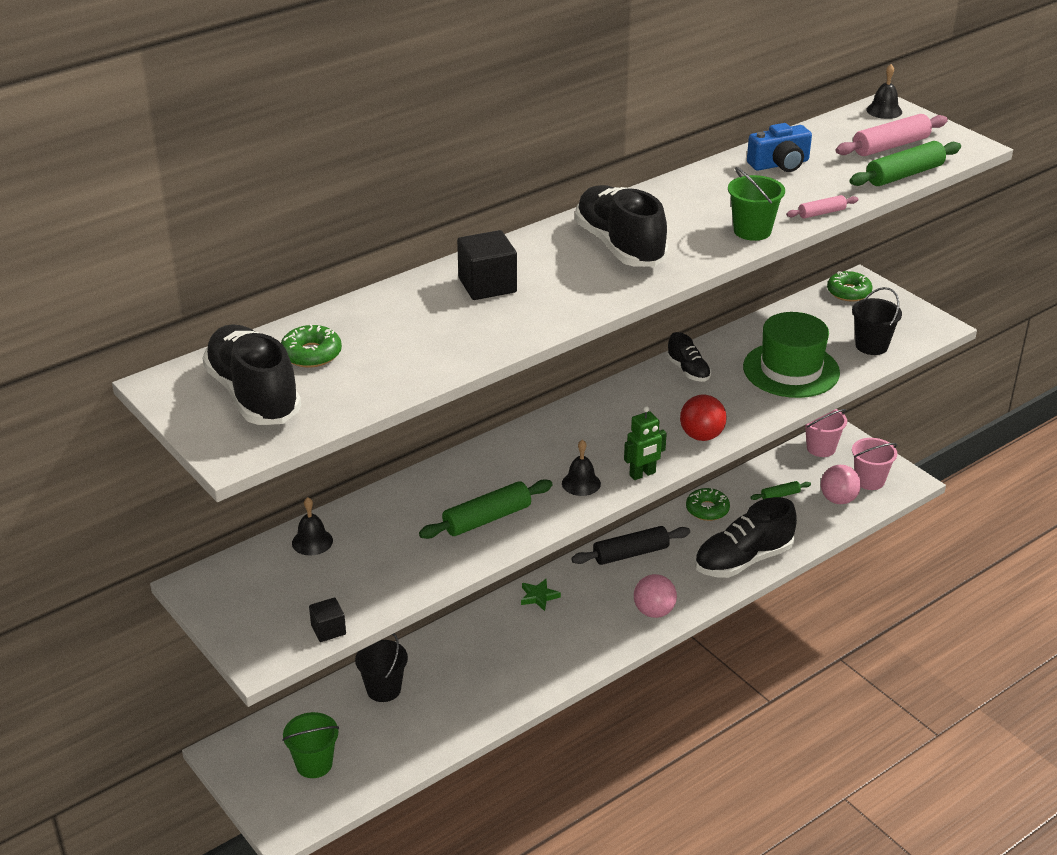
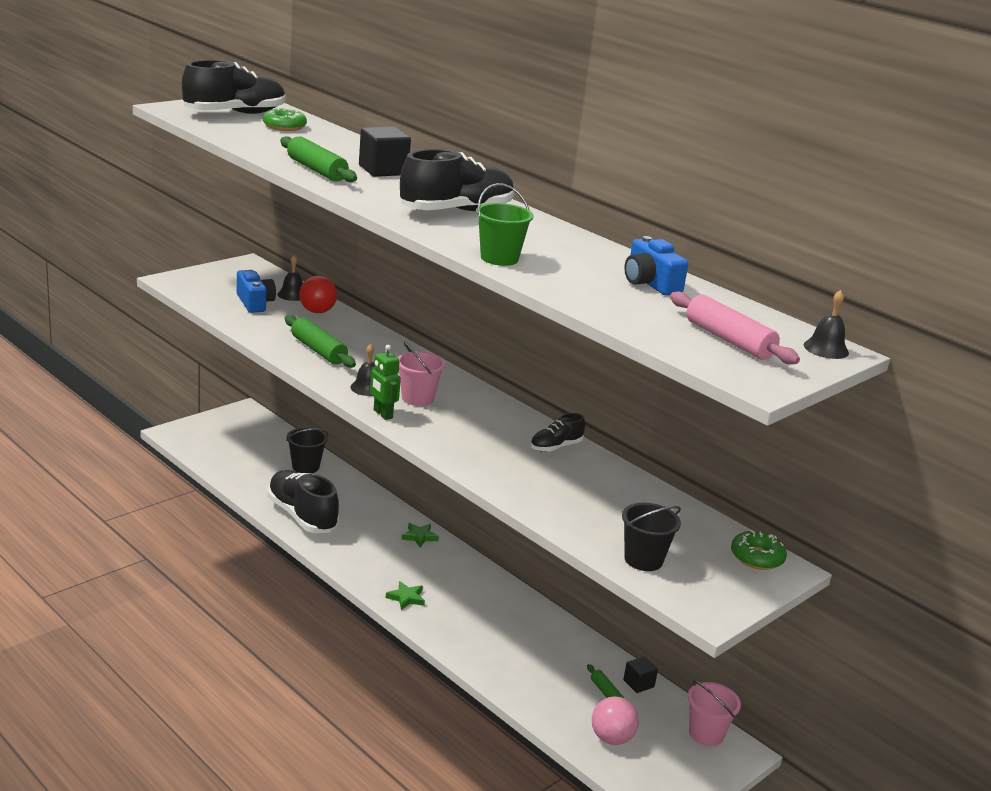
camera: 80 degrees right, 10 degrees down
green bucket [282,712,339,778] -> none
black cube [309,598,346,642] -> black cube moved to [623,656,658,693]
black rolling pin [571,526,690,565] -> none
pink ball [634,574,677,618] -> green star [386,581,425,610]
red ball [680,394,727,441] -> red ball moved to [299,275,337,313]
green donut [686,488,730,521] -> none
black shoe [694,497,797,578] -> black shoe moved to [267,470,339,533]
green hat [743,312,840,398] -> none
pink rolling pin [786,195,859,218] -> none
green rolling pin [850,141,961,186] -> green rolling pin moved to [280,136,357,182]
pink bucket [852,438,897,490] -> pink bucket moved to [397,342,445,406]
none -> blue camera [237,270,276,313]

